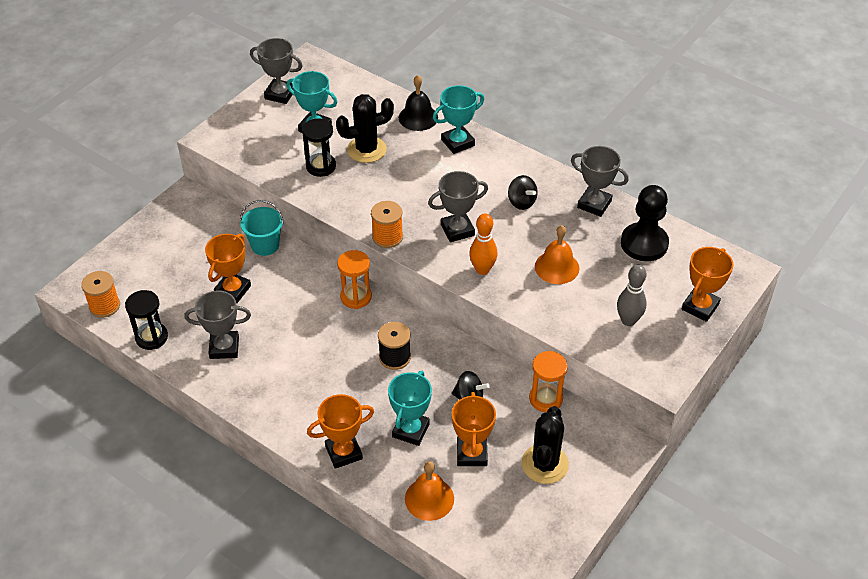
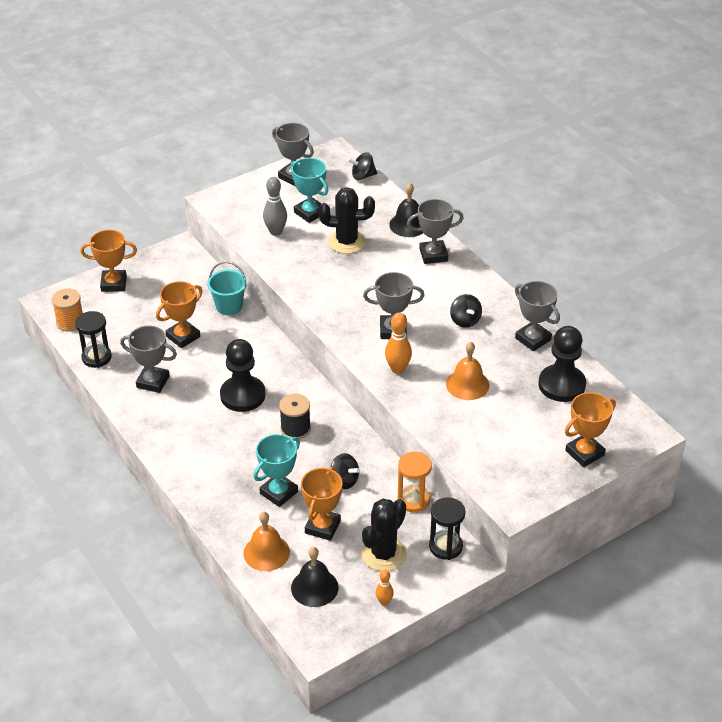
camera: 20 degrees right, 5 degrees down
black hourglass [302,118,336,177] -> black hourglass moved to [429,497,465,560]
orange trophy [307,394,374,469] -> orange trophy moved to [81,230,137,292]
orange hourglass [337,250,372,309] -> none
orange spool [371,201,403,248] -> none
turquoise trophy [433,85,484,154] -> grey trophy [407,199,463,264]
grey bowling pin [617,264,647,326] -> grey bowling pin moved to [263,177,287,236]
none -> black pawn [220,339,265,412]
none -> black bell [291,547,339,607]
none -> black spinning top [347,152,377,180]
none -> orange bowling pin [376,569,394,606]

